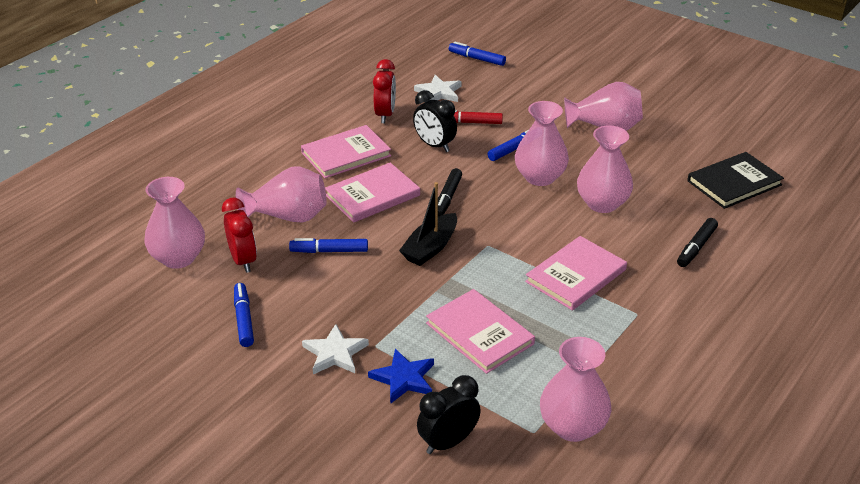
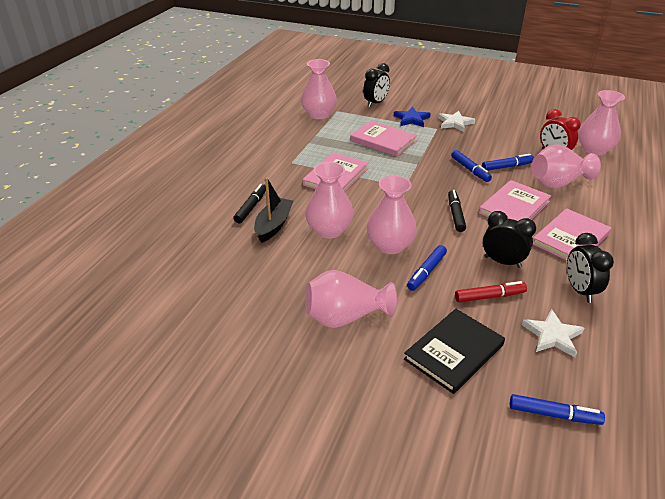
camera: 165 degrees right, 0 degrees up
blue marker [234,283,254,347] -> blue marker moved to [451,150,492,182]
red clock [373,59,396,123] -> black clock [567,233,614,303]
black boat [399,182,457,266] -> black boat moved to [254,177,293,243]
black book [687,152,784,209] -> black book moved to [404,309,505,394]

